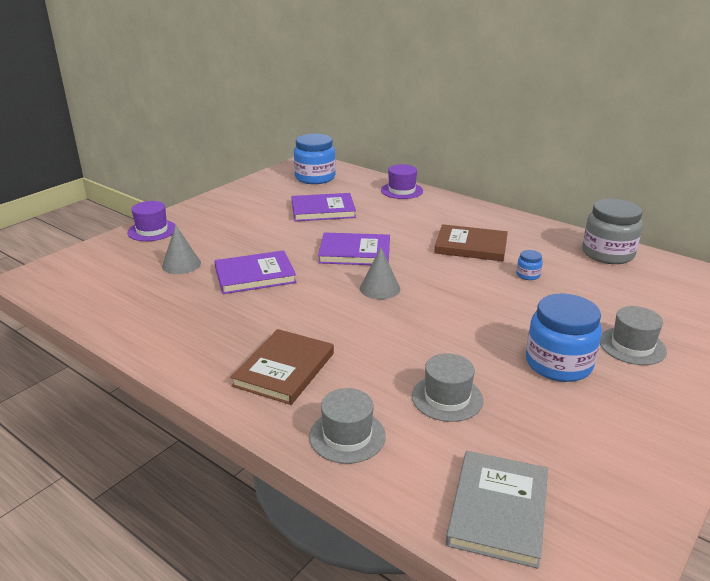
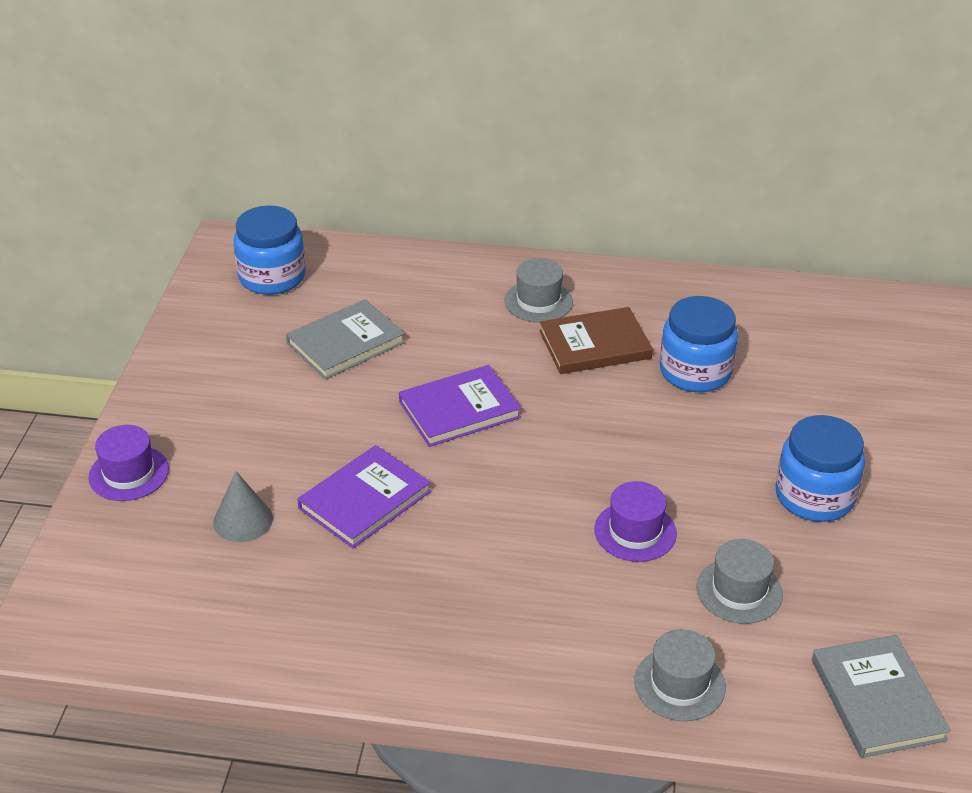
camera: 30 degrees left, 10 degrees up
brown book [230,329,334,405] -> none
purple book [291,193,356,221] -> grey book [286,299,405,379]
grey cone [360,248,400,299] -> none
purple hat [381,164,423,199] -> purple hat moved to [594,481,677,562]
blue jar [516,250,543,280] -> blue jar [660,296,738,392], size x2.27
grey jar [582,199,643,264] -> none
grey hat [600,306,667,365] -> grey hat moved to [504,258,573,322]

